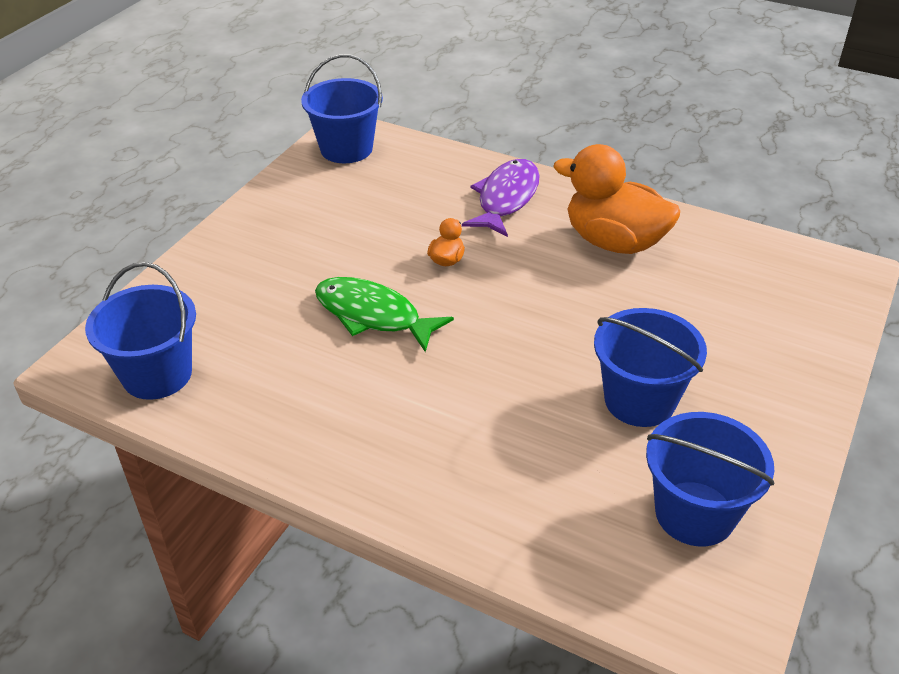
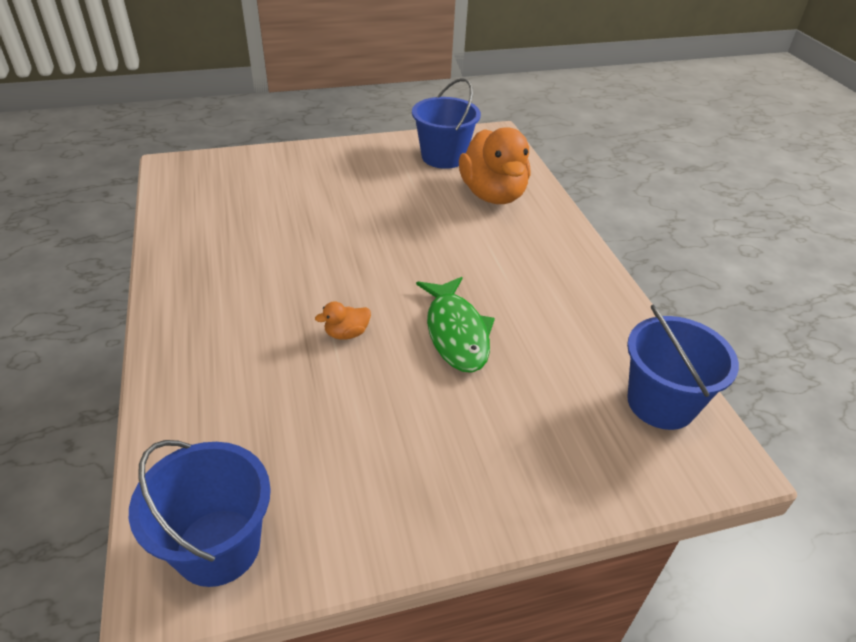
camera: 135 degrees left, 0 degrees up
purple fish [462,159,540,237] -> none
orange duck [553,144,680,254] -> orange duck moved to [459,127,531,204]
blue bucket [594,308,707,427] -> none

